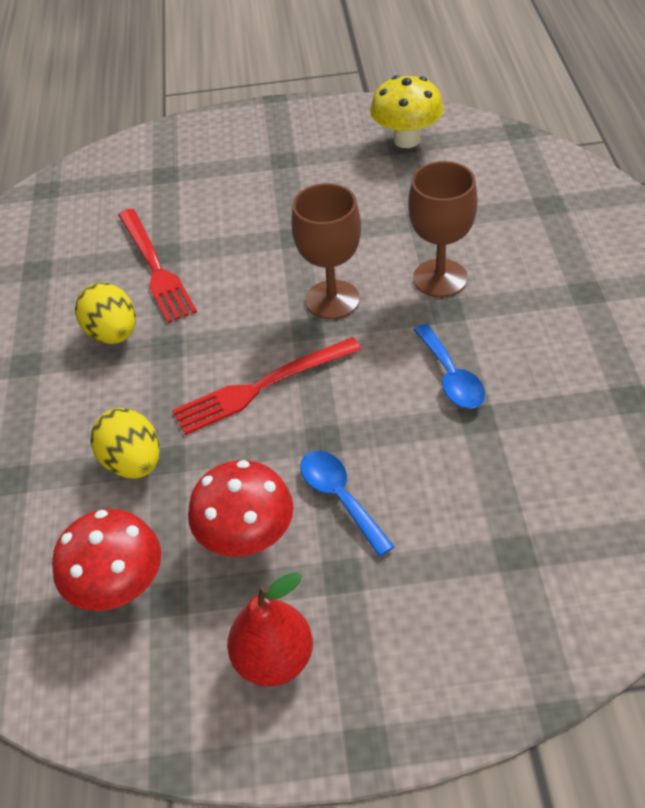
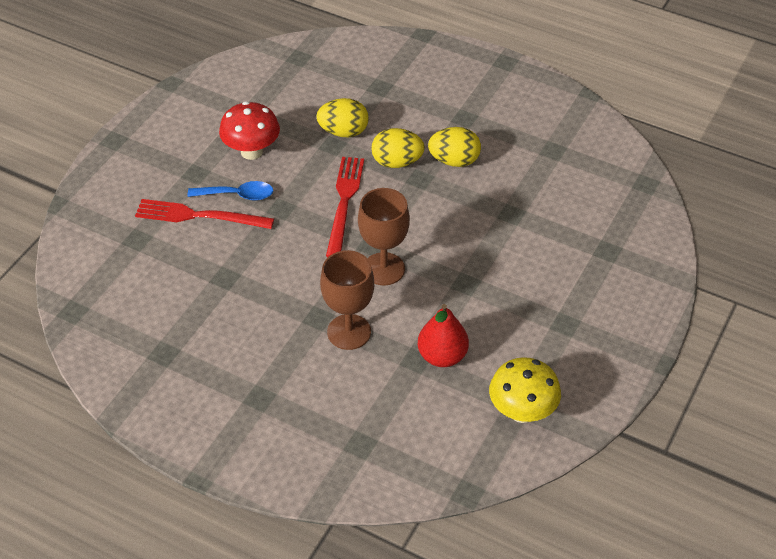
camera: 120 degrees right, 0 degrees up
red mushroom [52,509,161,611] -> none
red fork [118,209,197,323] -> red fork moved to [135,199,274,229]
red pear [227,572,313,687] -> red pear moved to [418,304,469,367]
blue spoon [413,324,485,409] -> none
none -> yellow egg [372,128,425,168]

